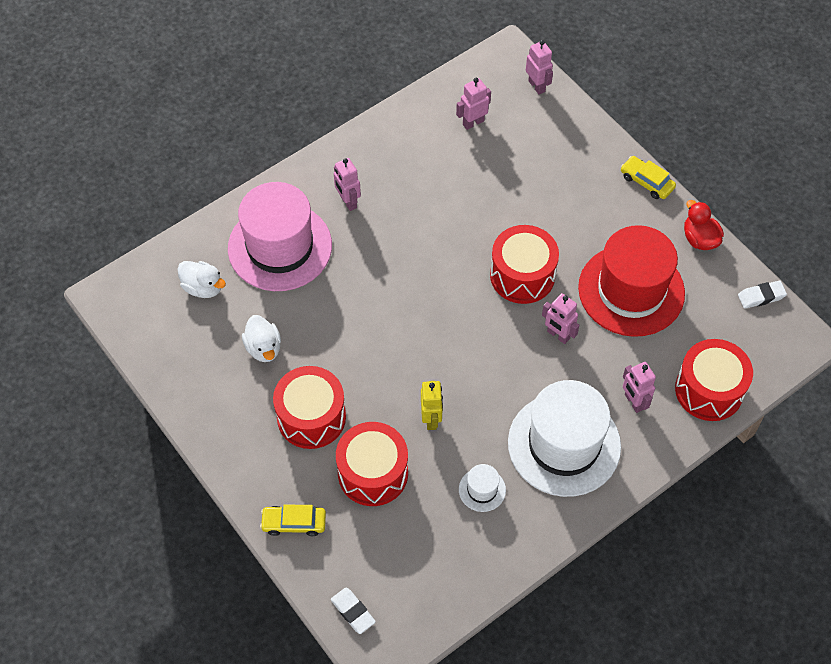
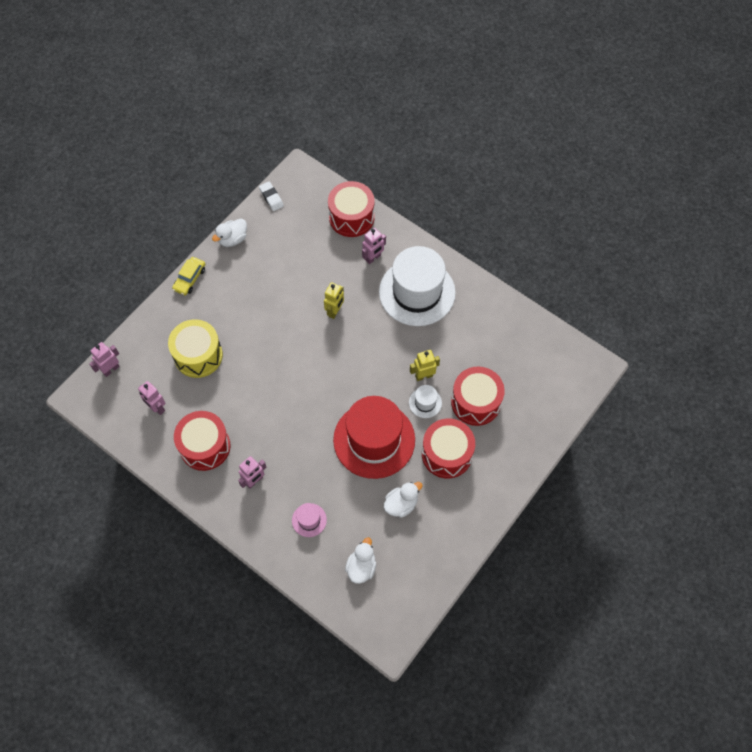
camera: 105 degrees left, 5 degrees up
pink hat [228,182,332,291] -> pink hat [292,503,327,537], size x0.41
yellow car [260,504,326,536] -> none
white eraser [331,588,376,634] -> none
white hat [459,464,506,512] -> white hat moved to [409,385,442,418]
red drum [490,225,559,304] -> red drum moved to [174,411,230,471]
pink robot [542,293,579,344] -> yellow robot [324,282,344,319]
red hat [578,225,685,337] -> red hat moved to [333,396,415,479]
red duck [684,200,724,250] -> white duck [212,219,247,247]
none -> yellow drum [168,319,223,378]

